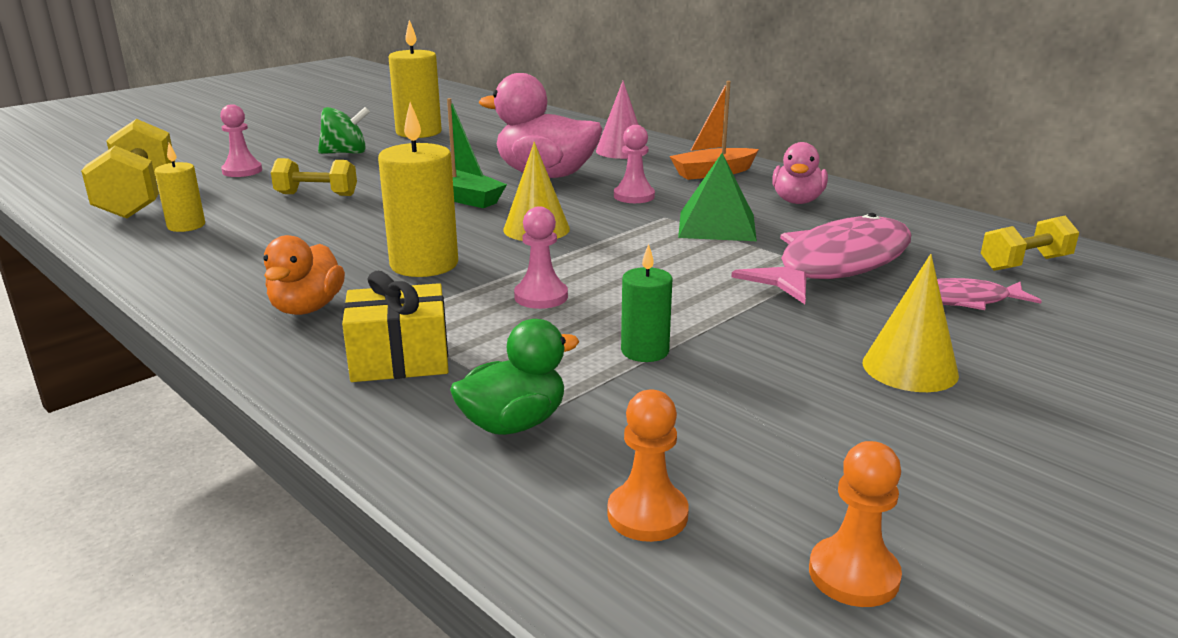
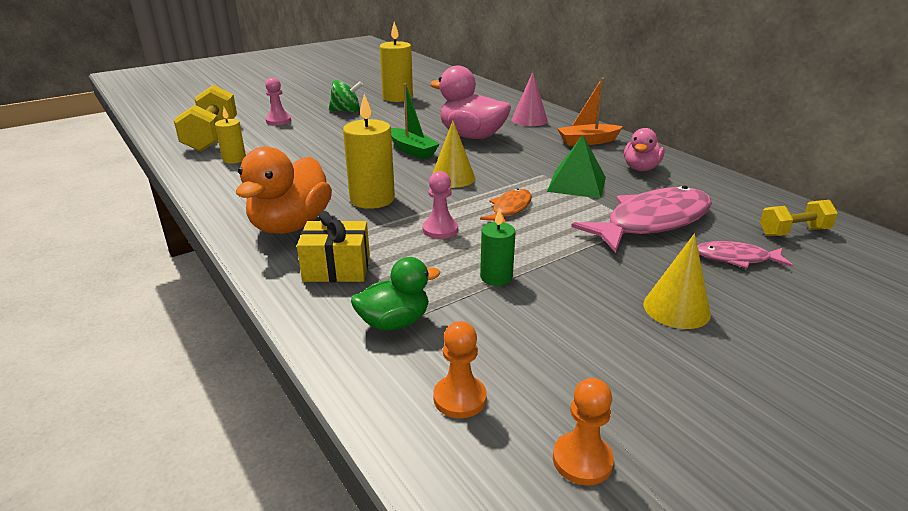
camera: 10 degrees right, 5 degrees up
orange duck [263,235,345,315] -> orange duck [236,147,332,234], size x1.67
yellow dumbbell [271,158,357,196] -> none
pink pawn [614,125,655,203] -> none
none -> orange fish [480,188,532,223]

